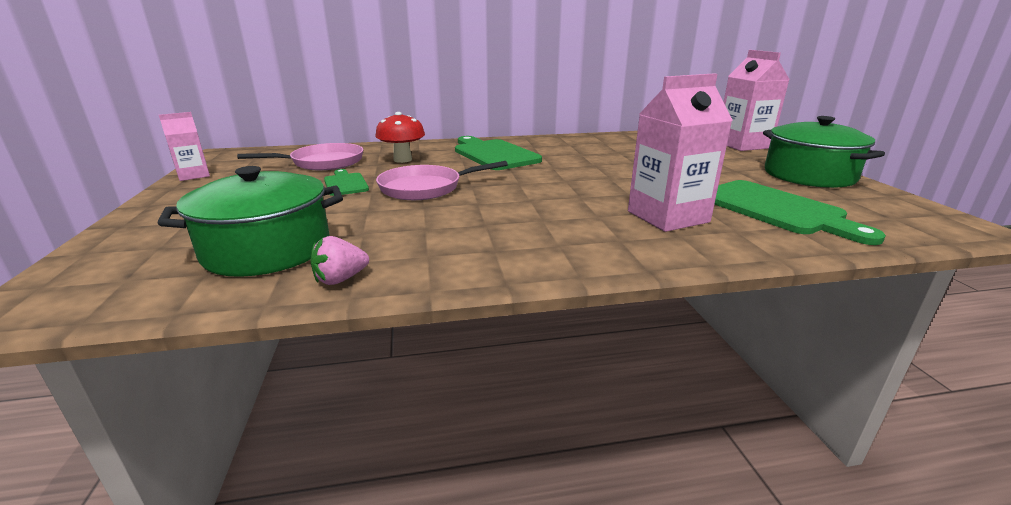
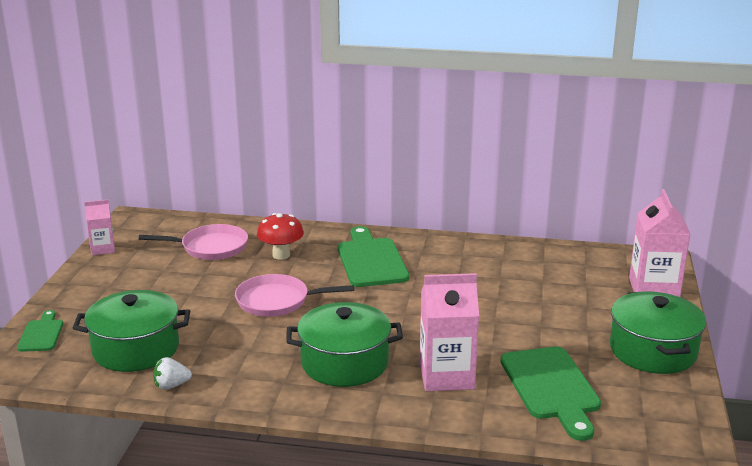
camera: 20 degrees right, 0 degrees up
pink strawberry [310,236,369,285] -> white strawberry [153,357,192,390]
green cutting board [324,169,369,196] -> green cutting board moved to [17,310,63,352]
none -> green pot [286,302,403,387]

